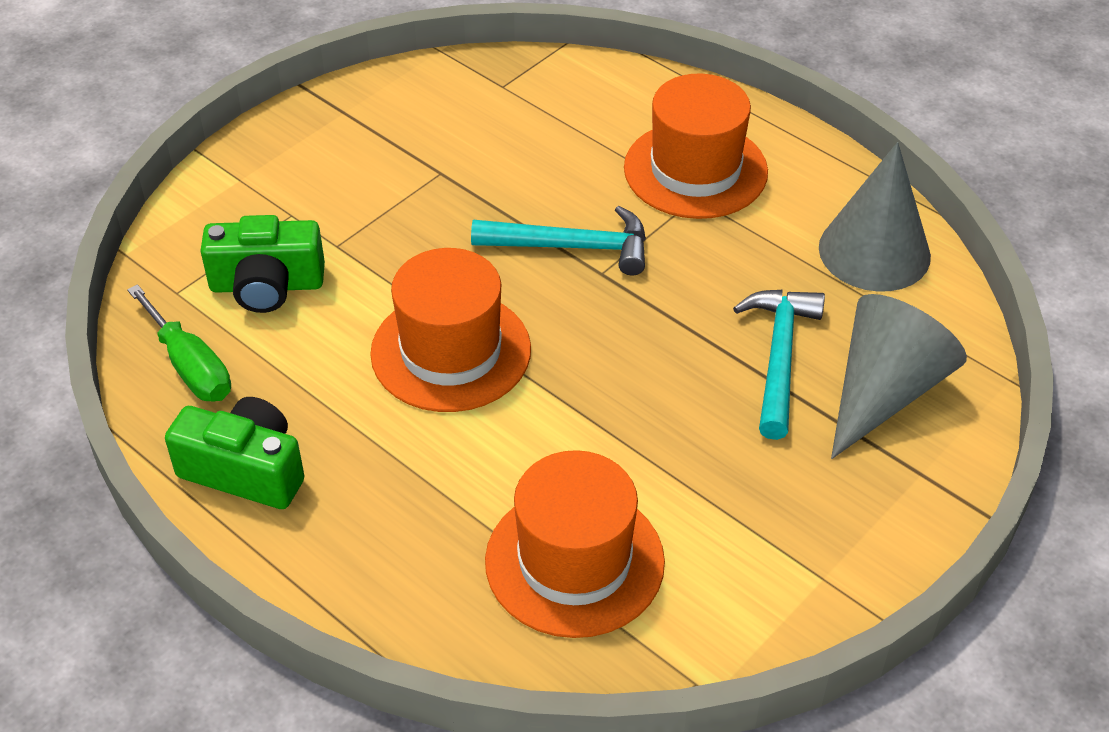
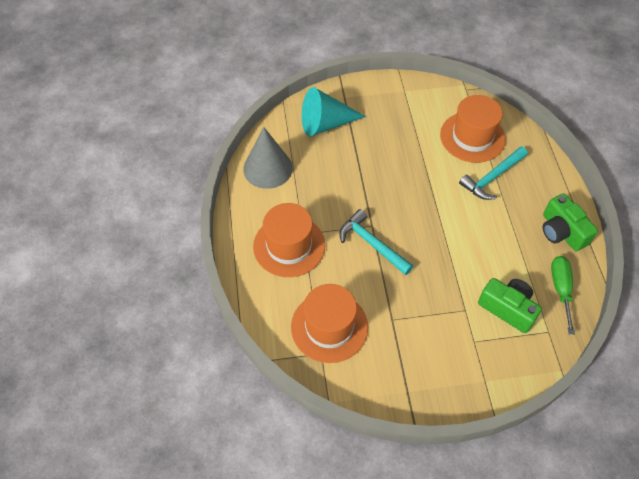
camera: 140 degrees left, 10 degrees up
orange hat [370,248,531,412] -> orange hat moved to [291,284,368,363]
turquoise hammer [733,290,825,440] -> turquoise hammer moved to [459,146,528,200]
grey cone [831,294,967,459] -> turquoise cone [302,87,366,136]

